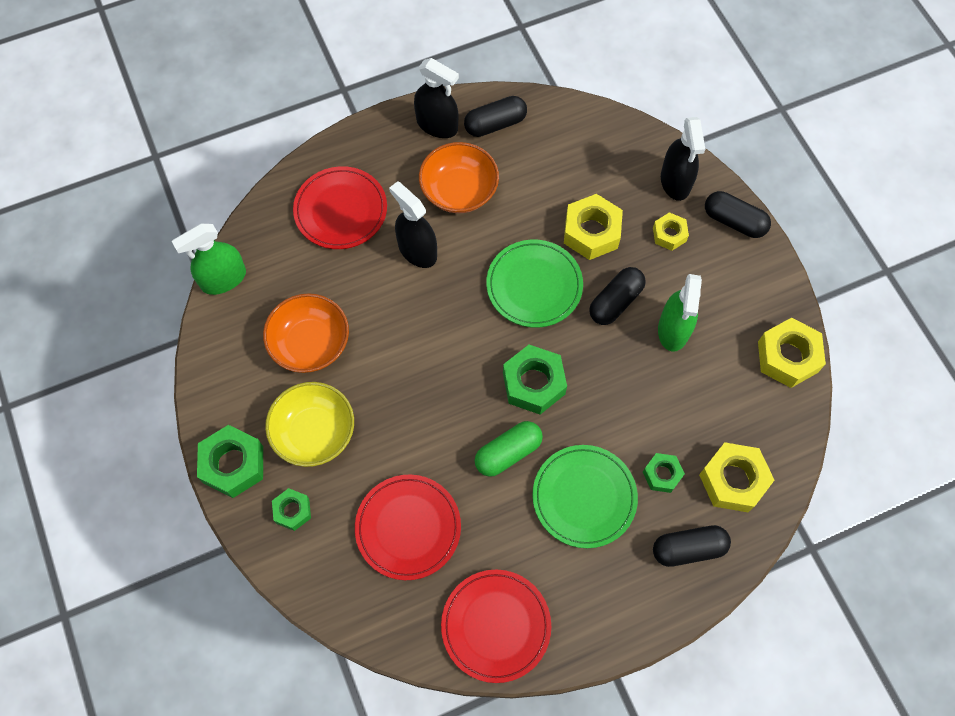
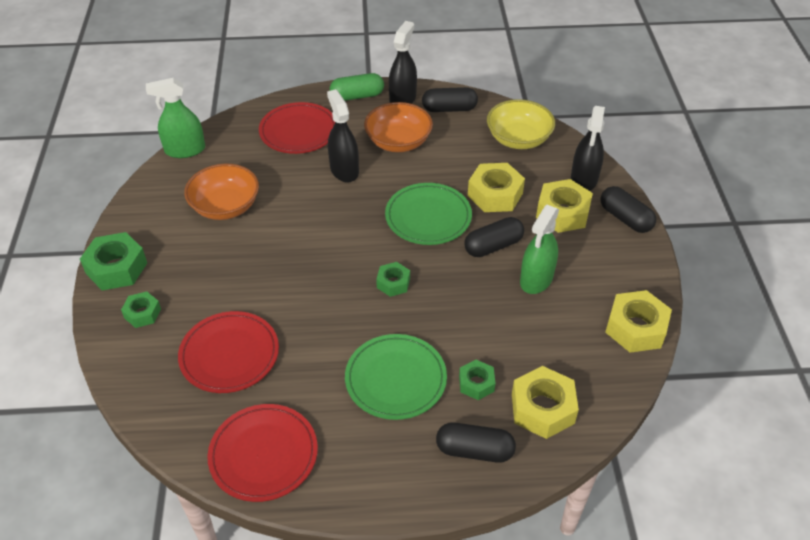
camera: 20 degrees right, 20 degrees down
yellow bowl [265,382,354,467] -> yellow bowl moved to [487,99,555,149]
black spray bottle [414,58,459,138] -> black spray bottle turned 120 degrees counterclockwise [389,21,417,104]
green capsule [475,421,543,477] -> green capsule moved to [330,73,384,101]
green nut [503,345,567,414] -> green nut [376,262,410,297], size x0.58
yellow nut [653,212,689,251] -> yellow nut [536,179,593,233], size x1.73

